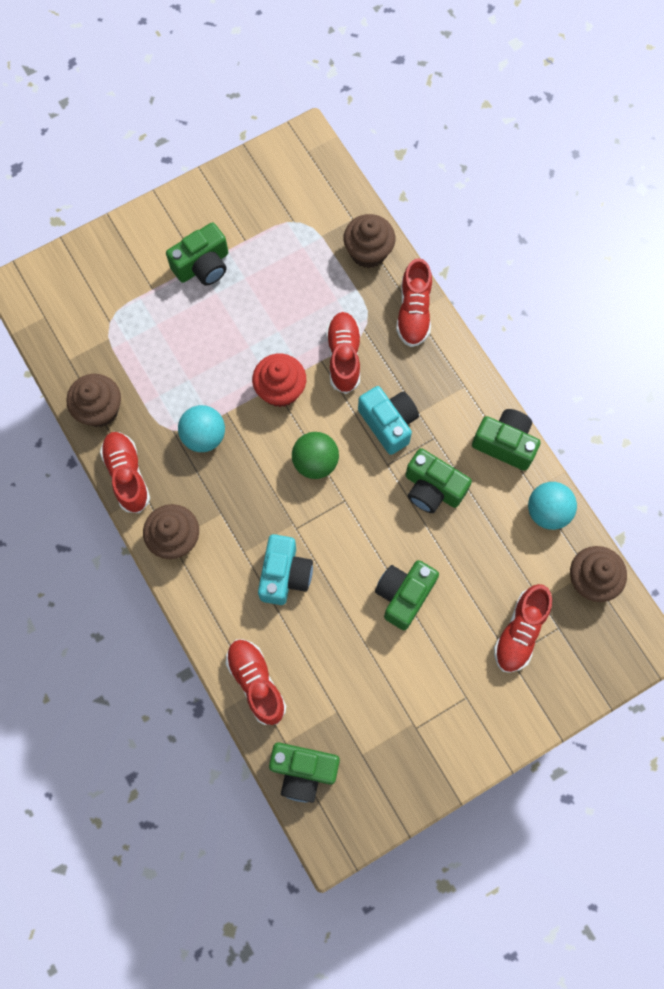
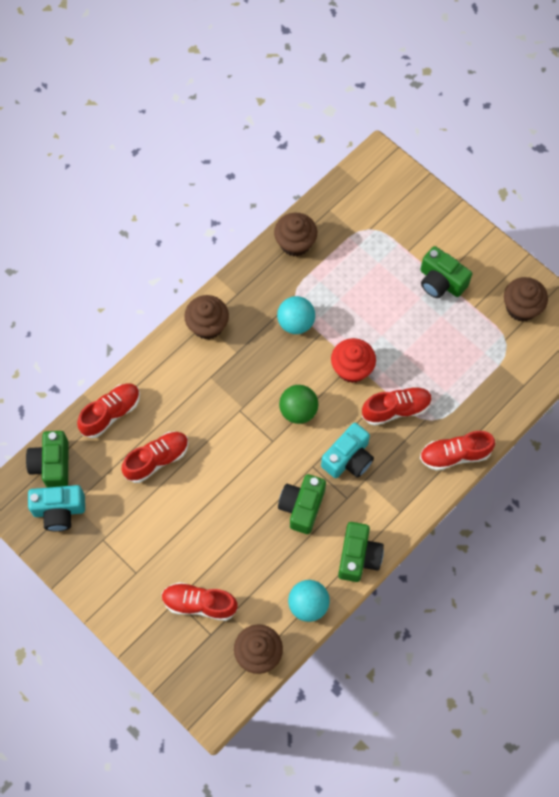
camera: 75 degrees right, 5 degrees down
red shoe [100,432,150,513] -> red shoe moved to [122,432,189,483]
turquoise camera [258,534,313,605] -> turquoise camera moved to [28,485,85,531]
brown cupcake [344,214,395,268] -> brown cupcake moved to [504,277,548,322]
green camera [375,560,439,630] -> none

